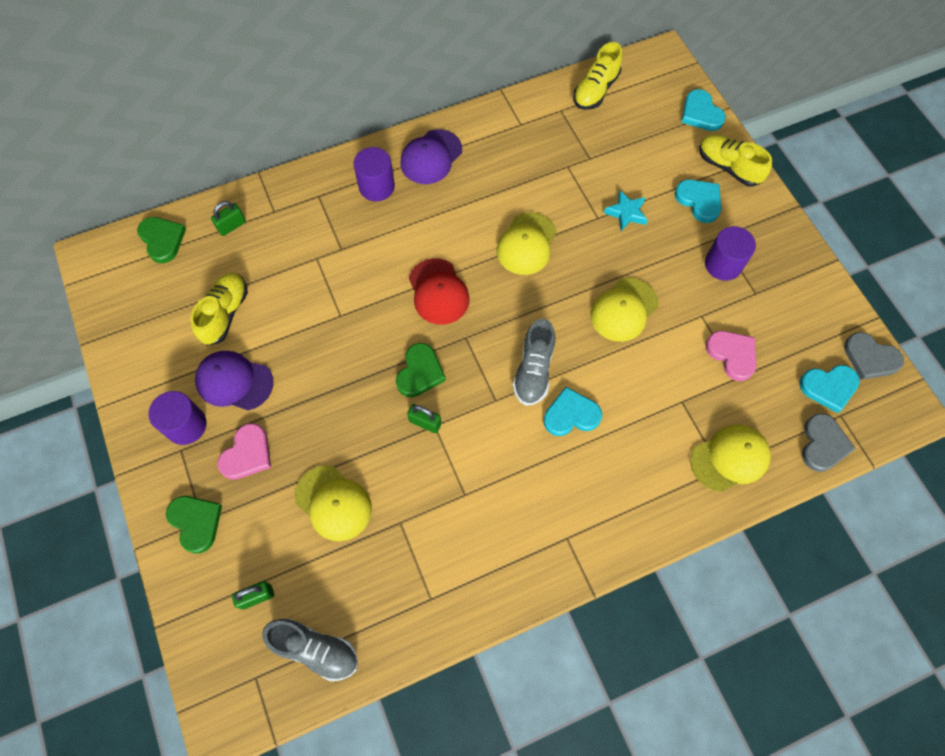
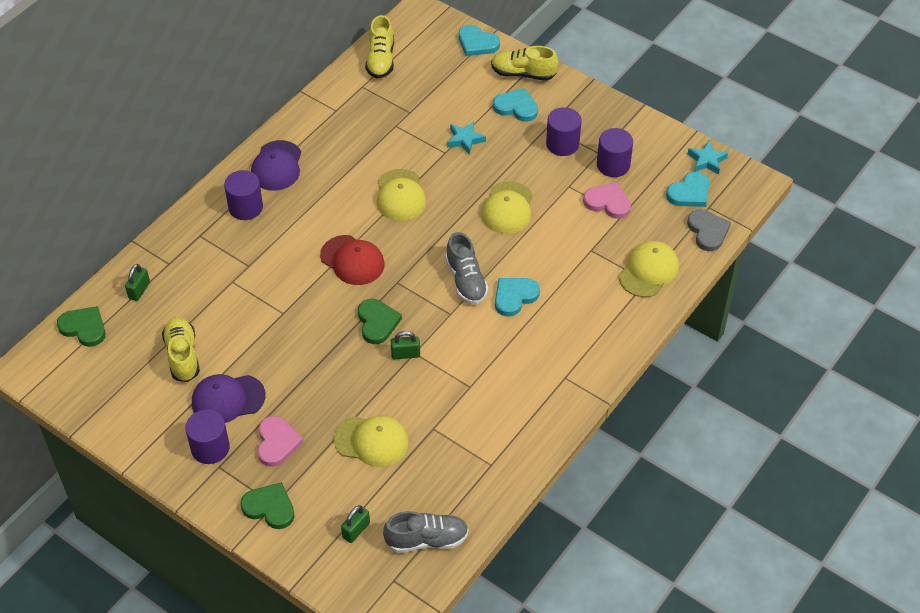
camera: 30 degrees left, 15 degrees down
grey heart [844,332,904,380] -> turquoise star [688,141,728,175]
none -> purple cylinder [597,128,633,177]

